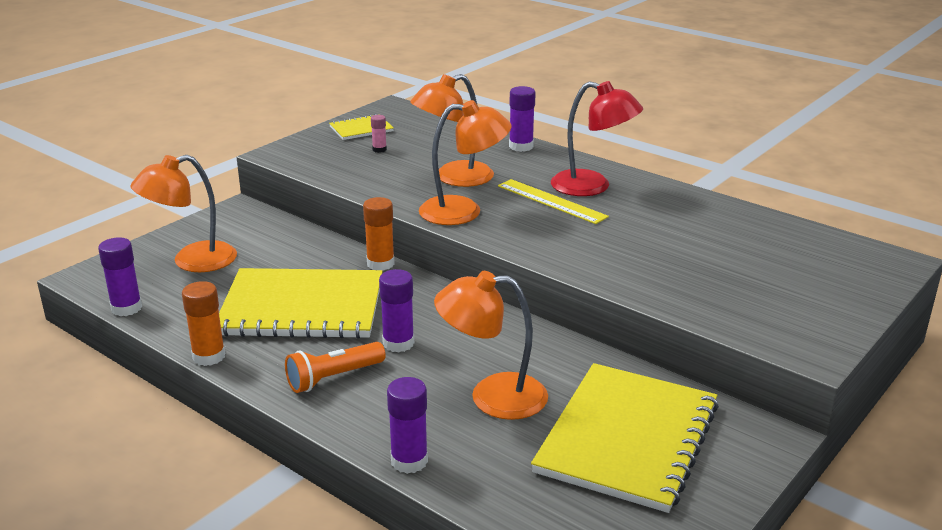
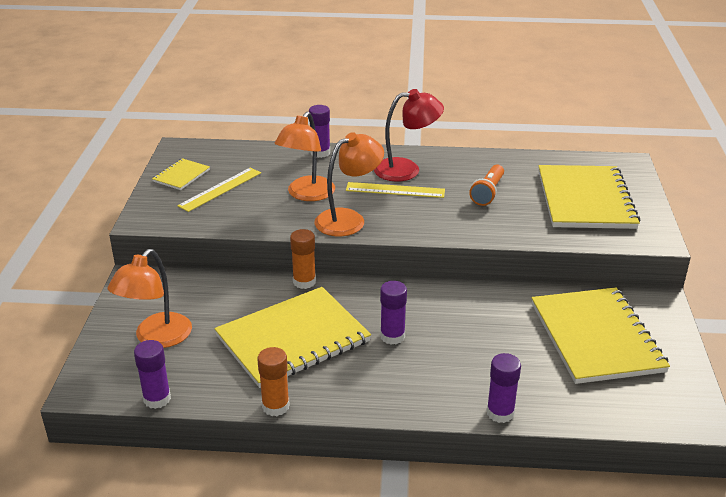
camera: 35 degrees left, 5 degrees up
orange flashlight [285,342,386,393] -> orange flashlight moved to [469,164,504,206]
pink glue stick [371,115,387,153] -> yellow ruler [177,168,261,212]
orange lamp [434,271,548,420] -> none
none -> yellow notebook [538,165,640,229]

